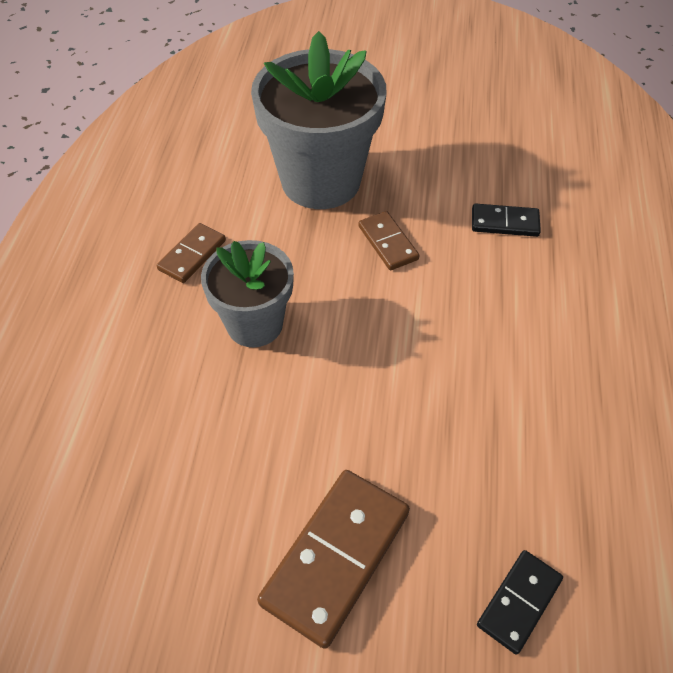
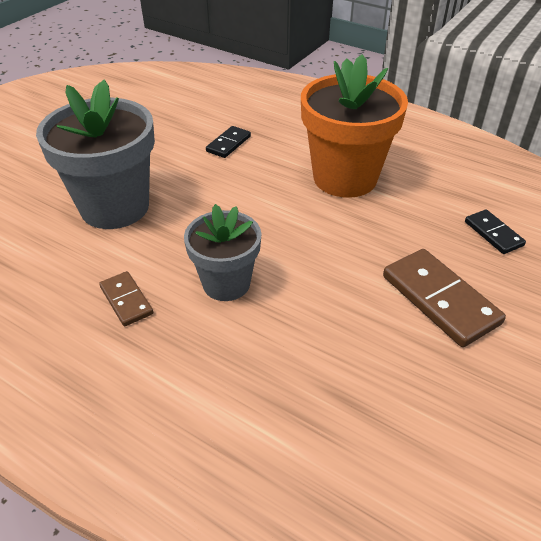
camera: 65 degrees left, 10 degrees down
brown domino [359,211,419,270] -> none
none -> orange flower pot [301,54,408,198]

